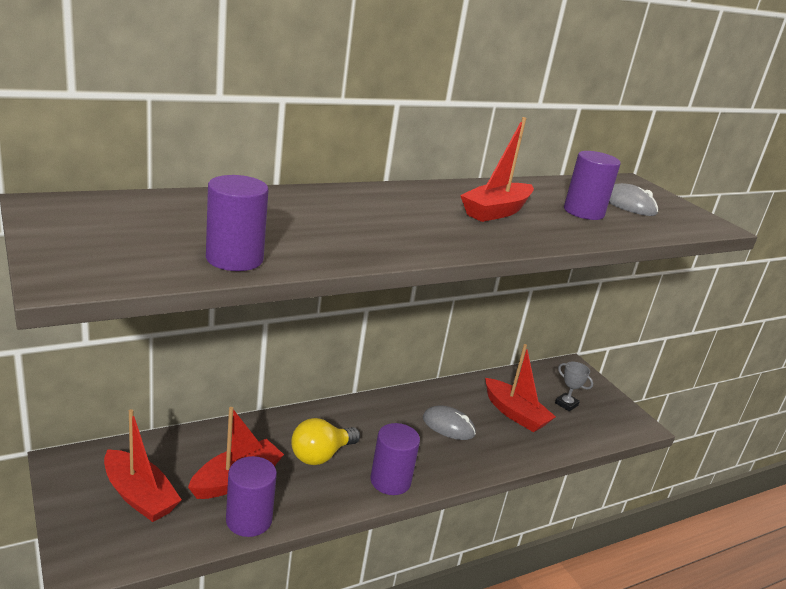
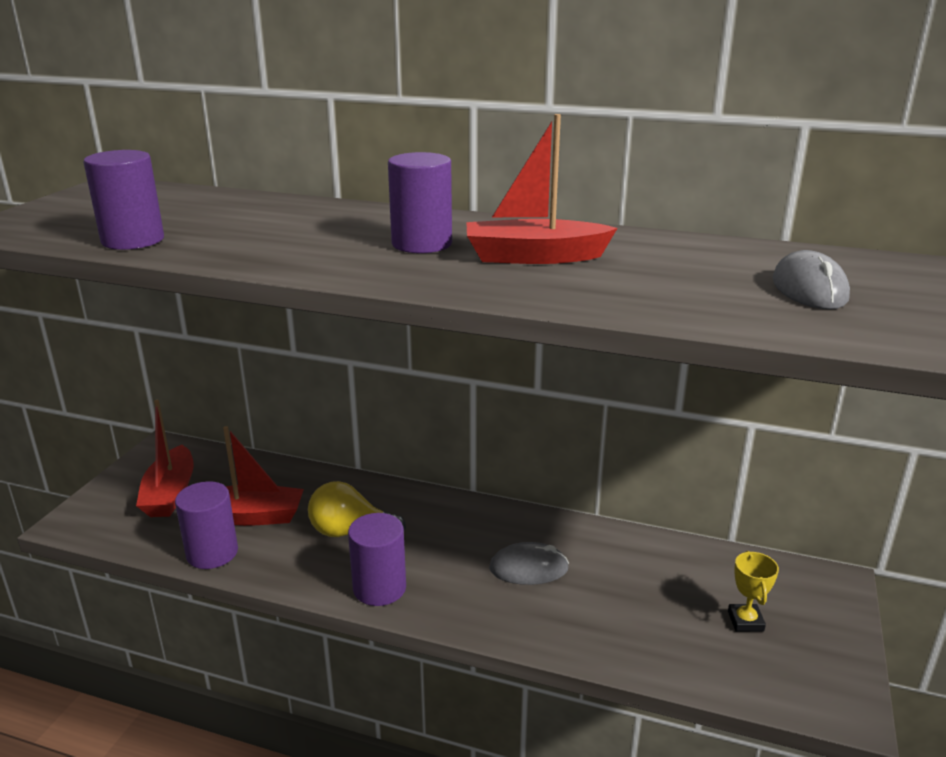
camera: 50 degrees right, 0 degrees up
grey mouse [423,405,476,440] -> grey mouse turned 75 degrees counterclockwise [489,542,569,585]
red boat [485,344,556,432] -> none
grey trophy [555,362,593,412] -> yellow trophy [728,551,779,632]
purple cylinder [564,151,621,220] -> purple cylinder moved to [388,152,452,253]

